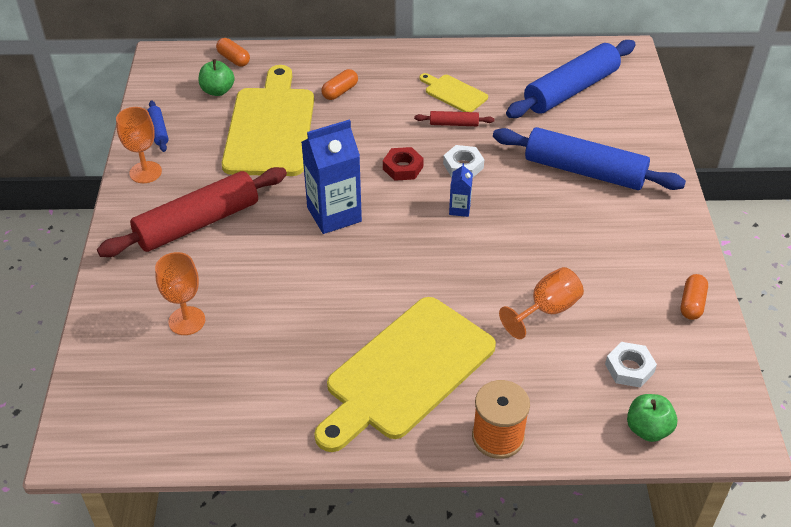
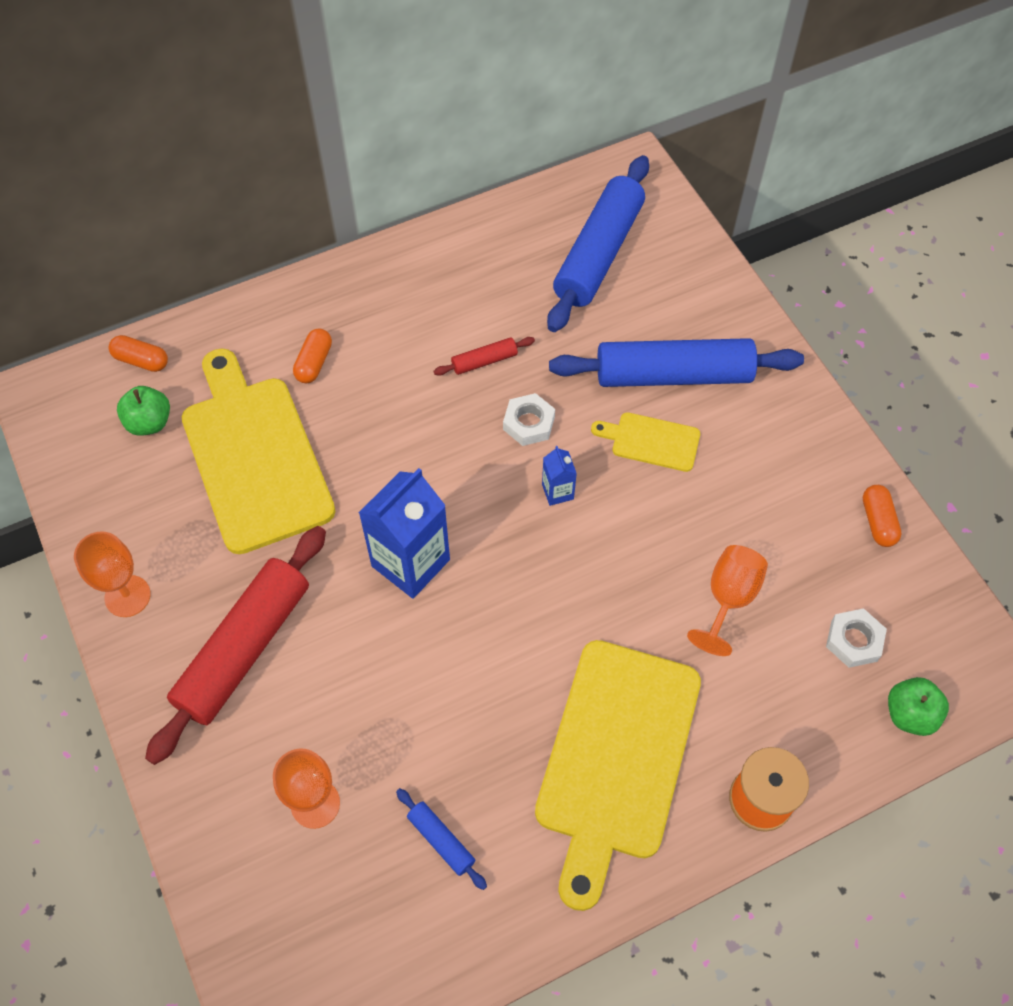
camera: 25 degrees left, 15 degrees up
blue rolling pin [147,100,169,152] -> blue rolling pin moved to [396,788,487,890]
red nut [383,147,424,181] -> none
yellow cutting board [419,73,488,112] -> yellow cutting board moved to [591,412,700,472]

